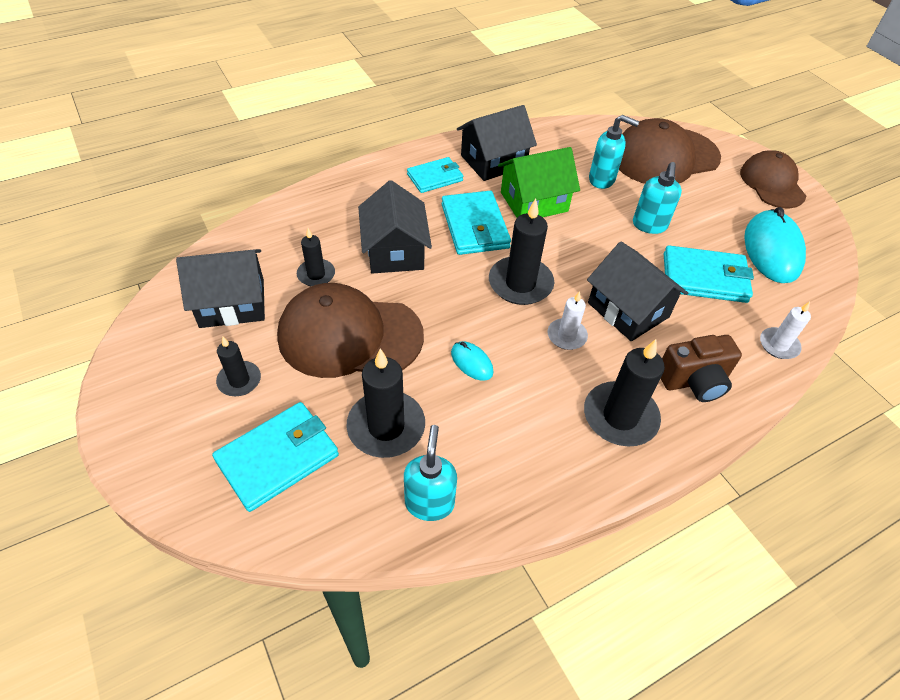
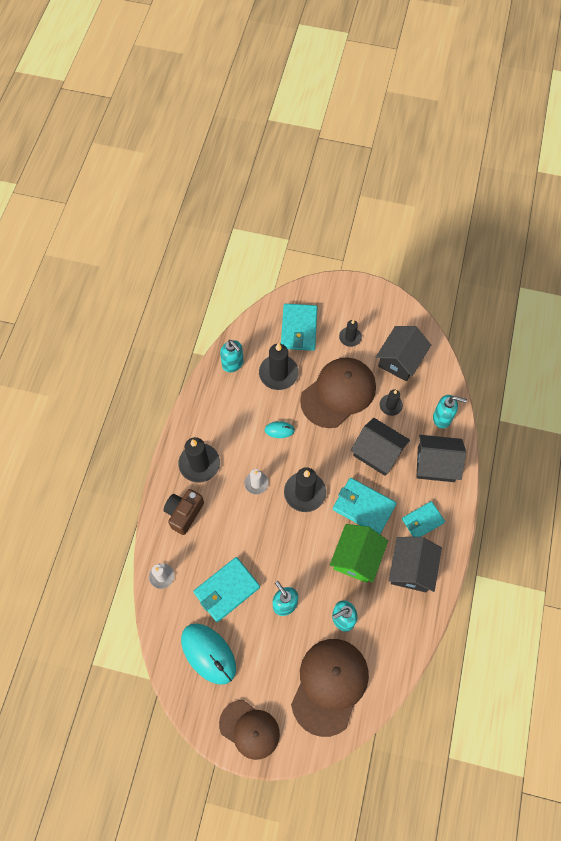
camera: 135 degrees right, 15 degrees up
turquoise wallet [407,157,463,193] -> turquoise wallet turned 45 degrees clockwise [402,501,445,537]
black house [587,242,688,341] -> black house moved to [417,435,466,482]
none -> turquoise soap dispenser [433,395,467,428]

